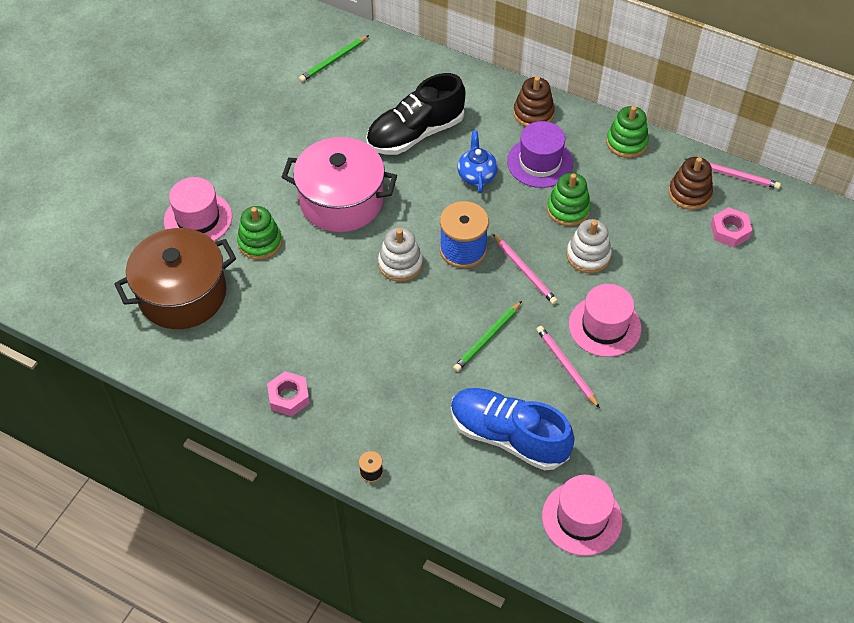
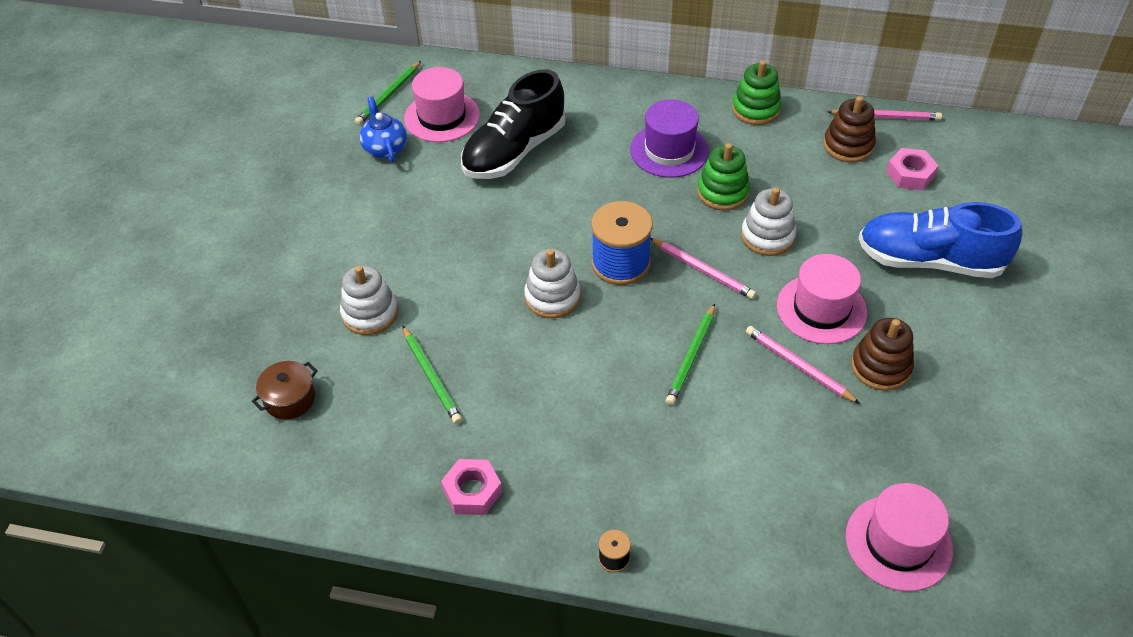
camera: 15 degrees left, 5 degrees down
brown pot [114,228,236,329] -> brown pot [252,361,317,420], size x0.44
pink hat [164,177,232,241] -> pink hat moved to [404,67,480,142]
green stacking toy [237,206,282,260] -> white stacking toy [340,265,398,335]
pink pot [281,137,397,232] -> none
blue shoe [451,388,575,470] -> blue shoe moved to [859,202,1022,278]
blue teapot [457,130,498,193] -> blue teapot moved to [359,97,407,163]
brown stacking toy [513,76,555,127] -> brown stacking toy moved to [851,318,914,391]
none -> green pencil [403,326,462,424]

